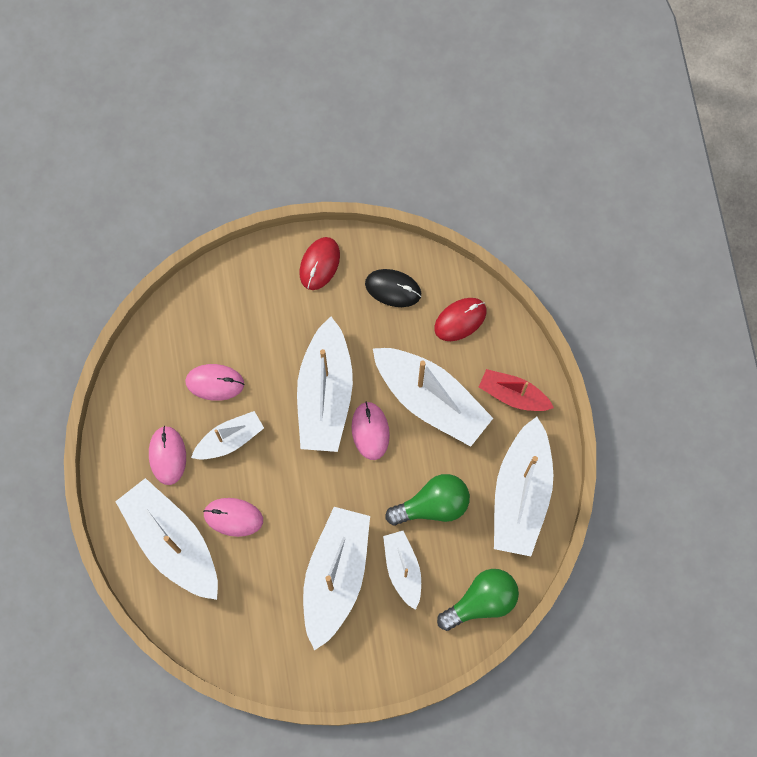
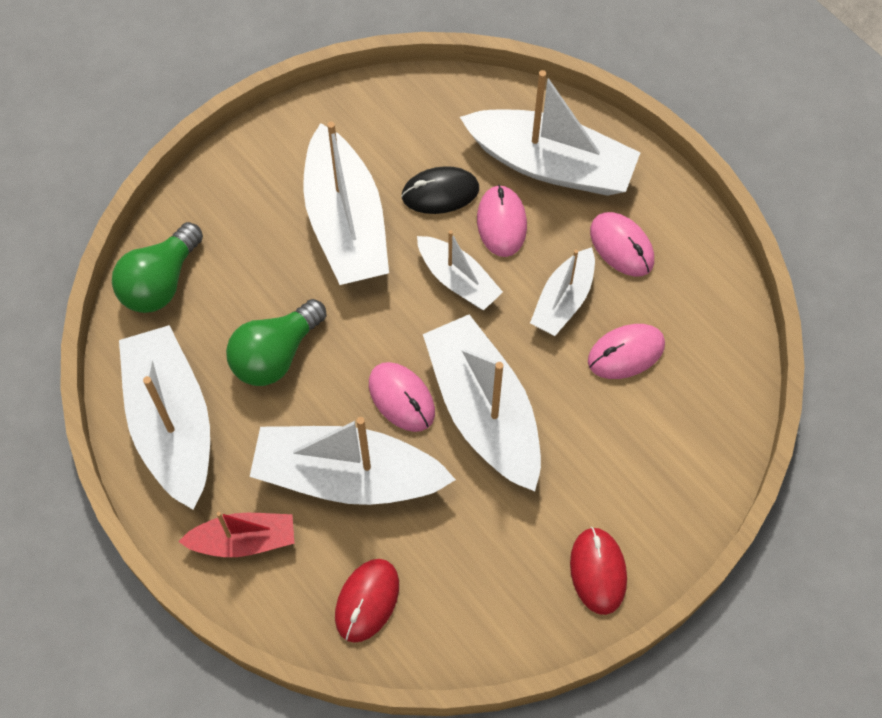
camera: 150 degrees right, 10 degrees down
pink mouse [203,498,263,537] -> pink mouse turned 75 degrees counterclockwise [477,185,527,257]
black mouse [365,269,421,307] -> black mouse moved to [401,166,479,214]
white boat [383,531,421,610] -> white boat moved to [417,230,503,310]

